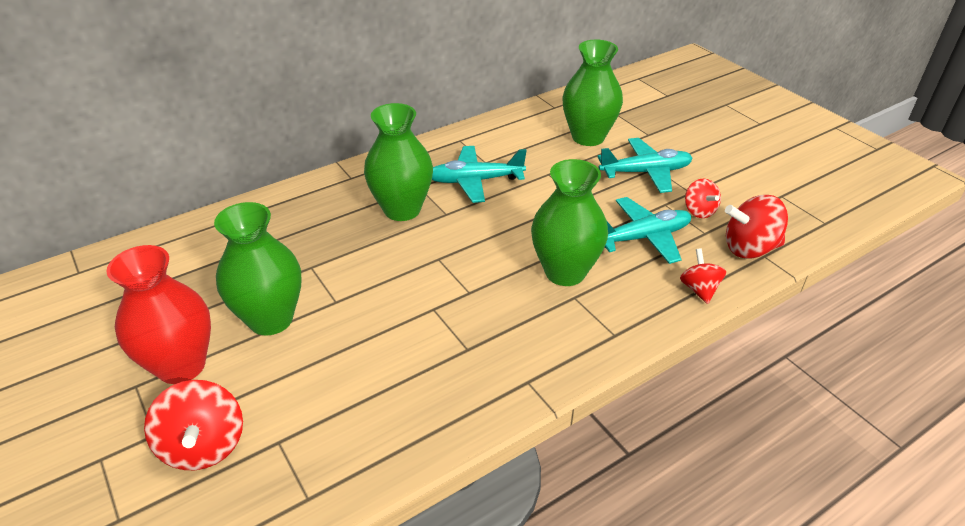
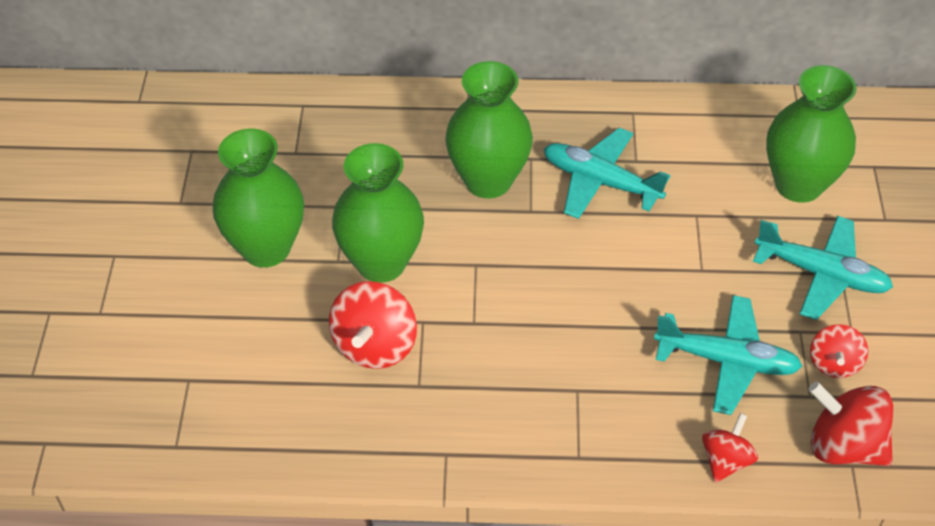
camera: 35 degrees right, 10 degrees up
red vase [107,245,211,384] -> none
red spinning top [144,380,243,470] -> red spinning top moved to [329,281,417,369]
green vase [531,159,608,286] -> green vase moved to [332,143,424,283]

